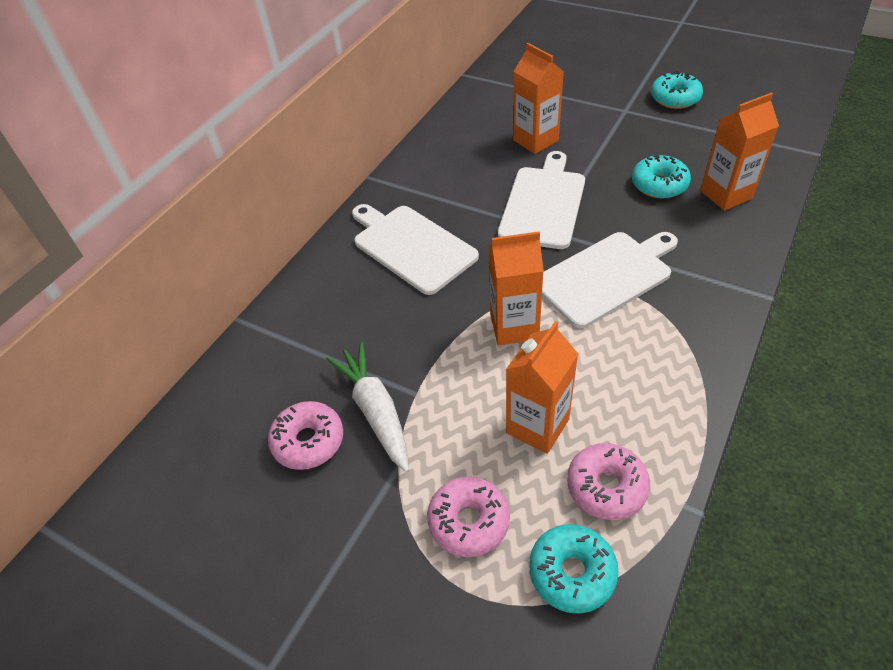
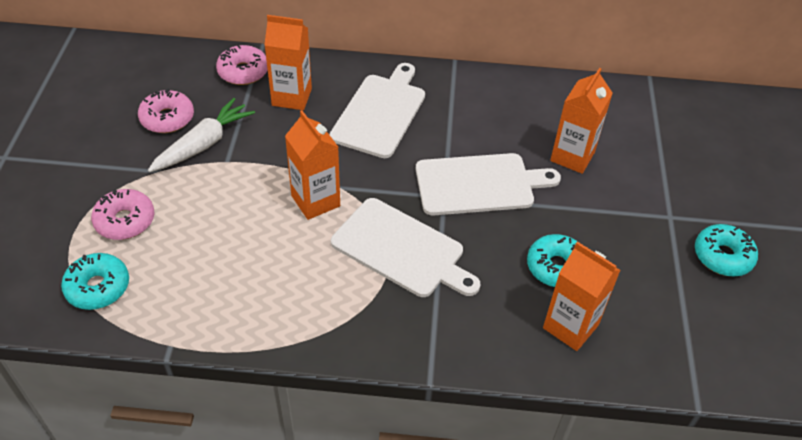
camera: 60 degrees right, 0 degrees up
orange carton [506,321,578,454] -> orange carton moved to [264,15,312,110]
pink donut [567,443,650,520] -> pink donut moved to [216,45,268,85]

